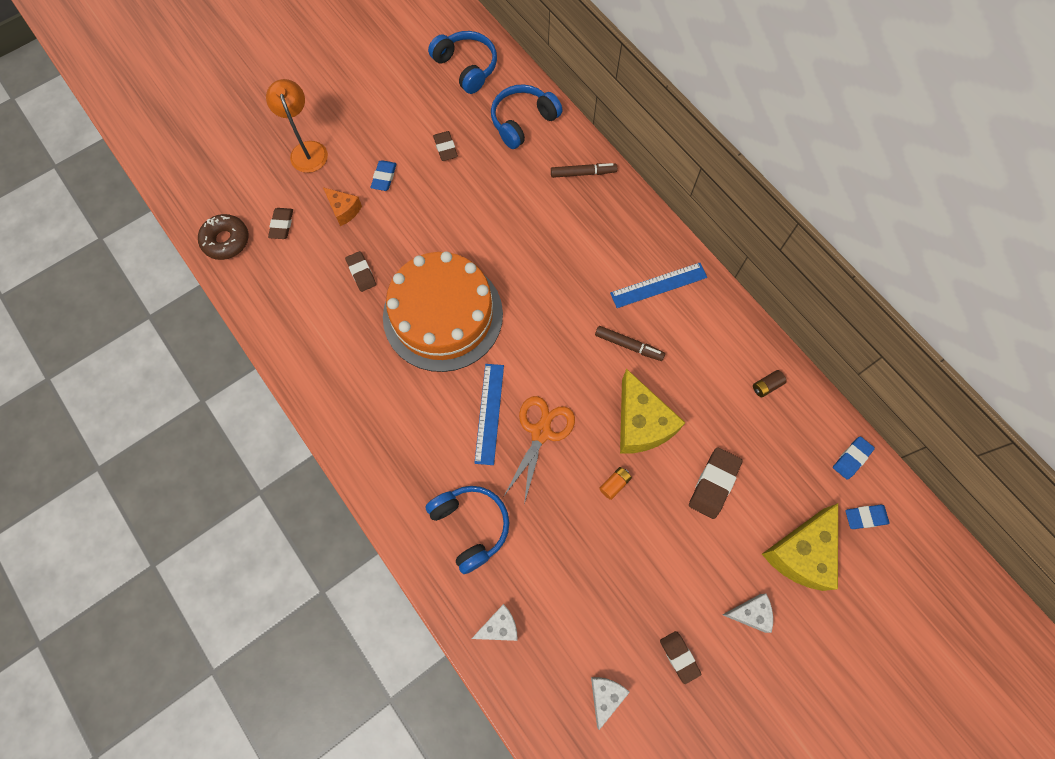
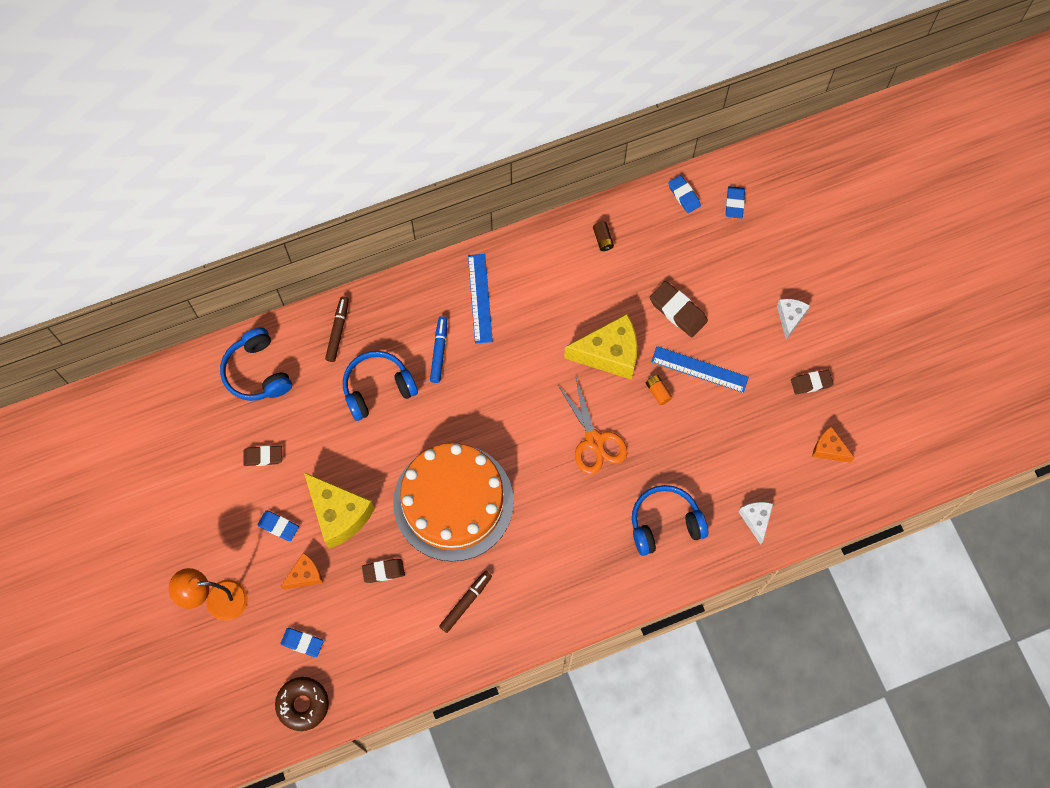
camera: 75 degrees left, 0 degrees up
brown eraser [268,208,293,239] -> blue eraser [280,628,324,657]
blue headphones [428,31,497,94] -> blue headphones moved to [343,351,418,421]
blue ruler [474,364,504,465] -> blue ruler moved to [651,346,749,393]
orange scissors [504,396,575,504] -> orange scissors turned 150 degrees counterclockwise [557,378,627,474]
white cheese [591,677,630,730] -> orange cheese [812,426,855,463]
brown marker [595,326,665,361] -> brown marker moved to [439,571,492,633]
yellow cheese [762,503,838,591] -> yellow cheese moved to [304,473,375,549]
none -> blue marker [430,316,447,383]

